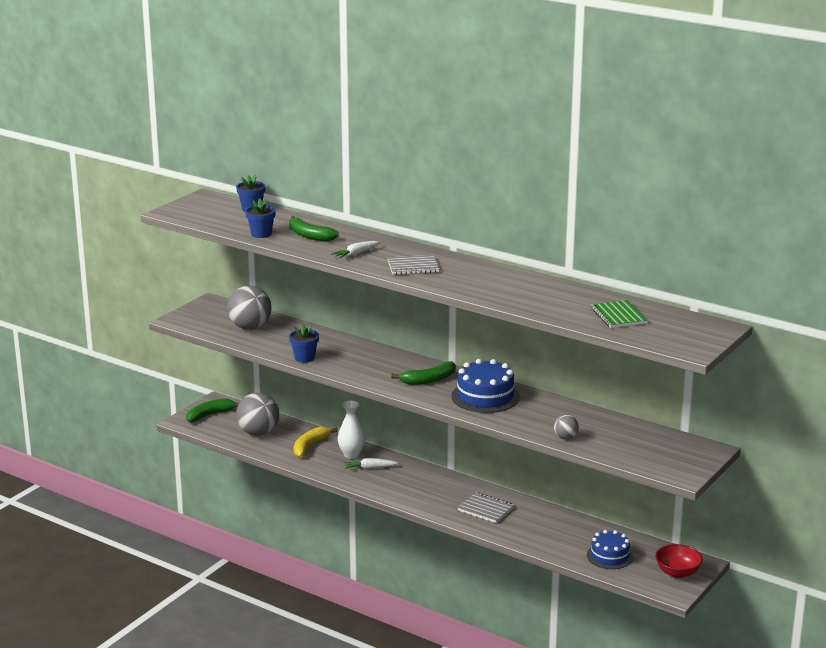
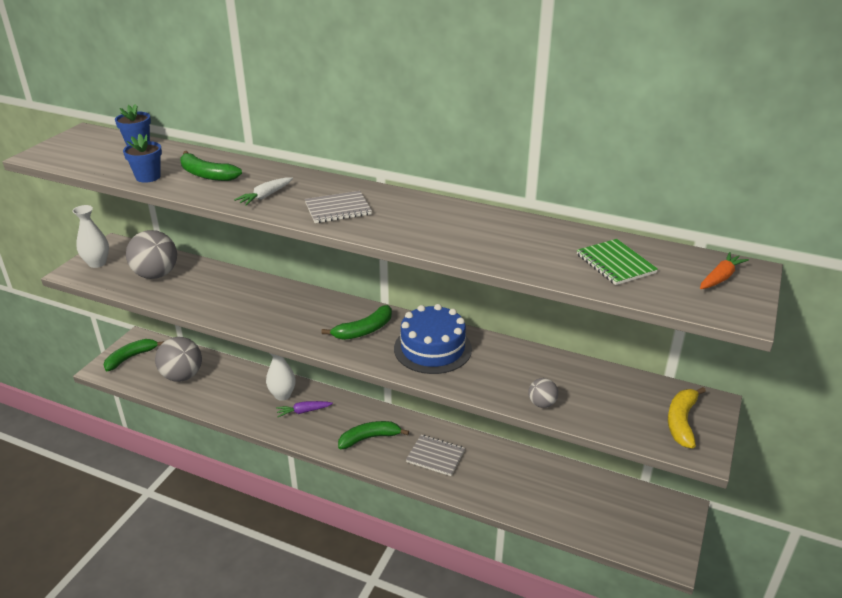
camera: 10 degrees left, 10 degrees up
blue flower pot [289,324,319,363] -> none
yellow banana [294,427,338,458] -> yellow banana moved to [668,387,706,449]
white carrot [344,458,398,469] -> purple carrot [276,401,333,417]
blue cake [587,530,633,569] -> none
red bowl [655,544,703,578] -> none
none -> white vase [72,205,109,268]
none -> green banana [338,421,409,449]
none -> orange carrot [700,252,749,289]

